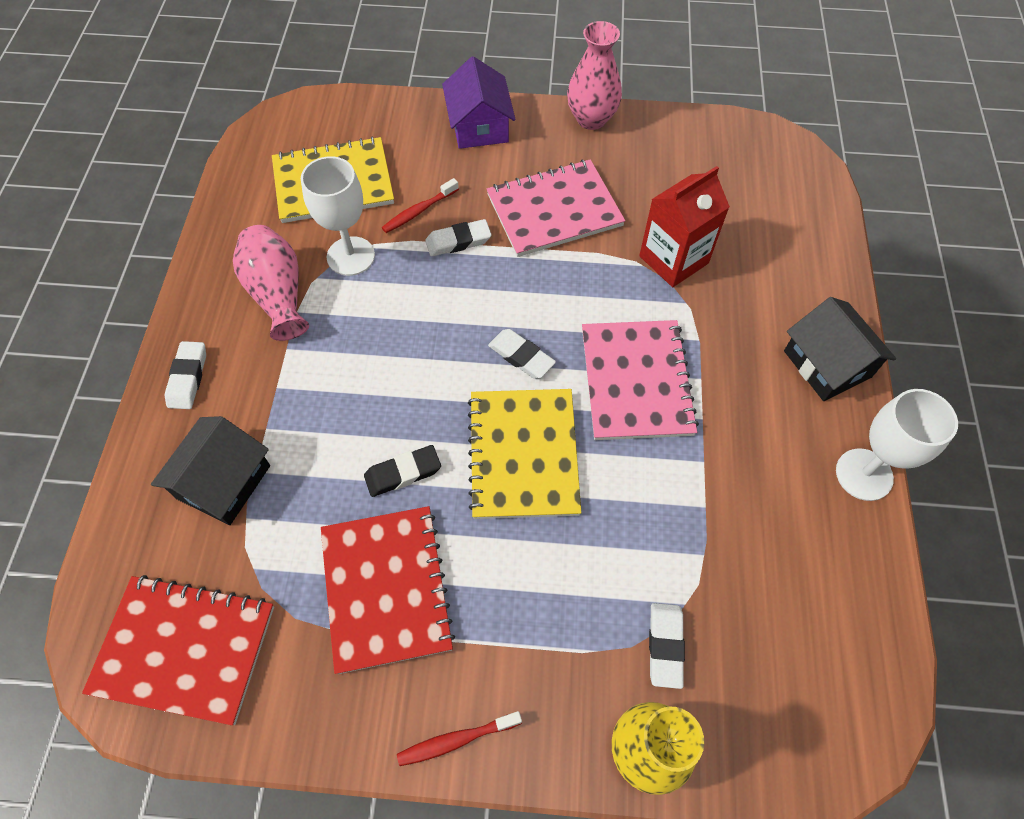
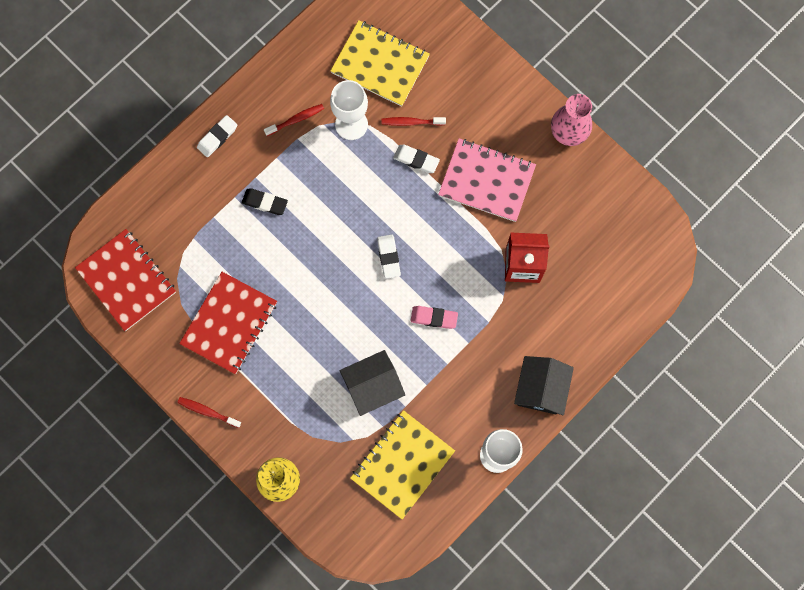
camera: 40 degrees right, 15 degrees up
black house [151,416,270,525] -> black house moved to [340,350,405,416]
pink vase [233,225,309,341] -> red toothbrush [264,104,324,136]
black eraser [364,445,441,497] -> black eraser moved to [242,188,288,215]
purple house [442,56,516,149] -> none
yellow notebook [468,389,581,519] -> yellow notebook moved to [350,410,455,519]
pink notebook [582,320,699,440] -> pink eraser [410,306,458,329]
white eraser [649,603,685,689] -> none

